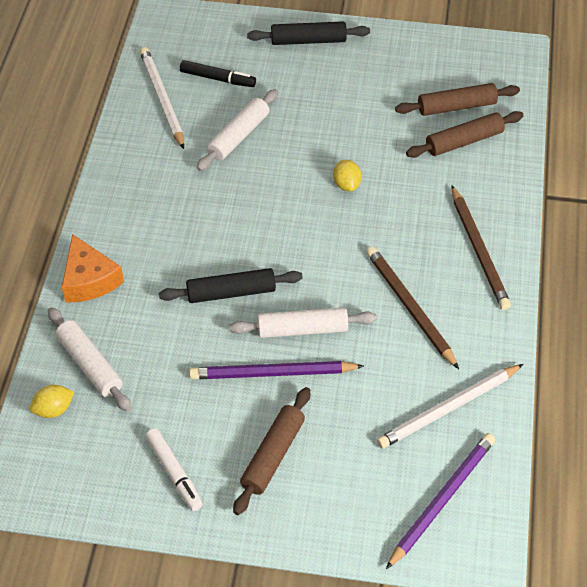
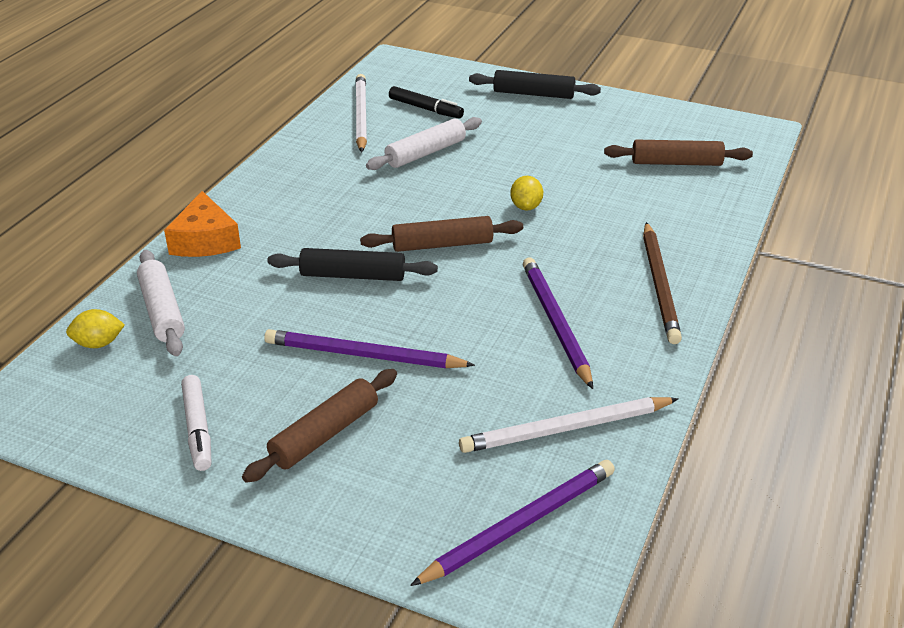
camera: 15 degrees right, 15 degrees down
white rolling pin [229,307,376,338] -> none
brown pencil [366,247,459,369] -> purple pencil [523,257,593,389]
brown rolling pin [406,111,524,158] -> brown rolling pin moved to [360,216,523,252]

